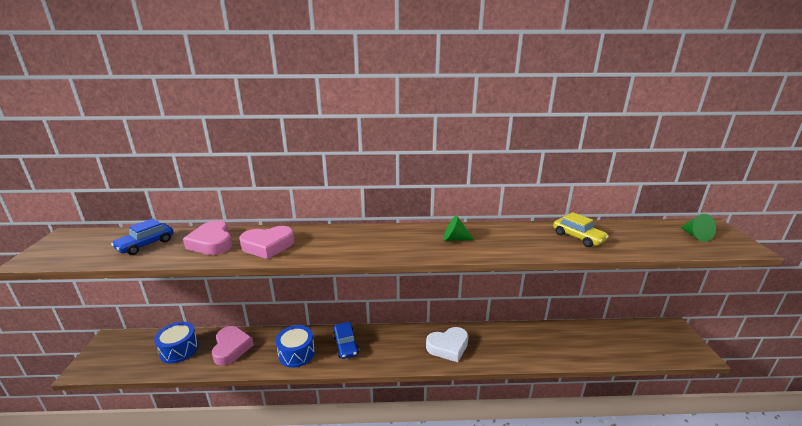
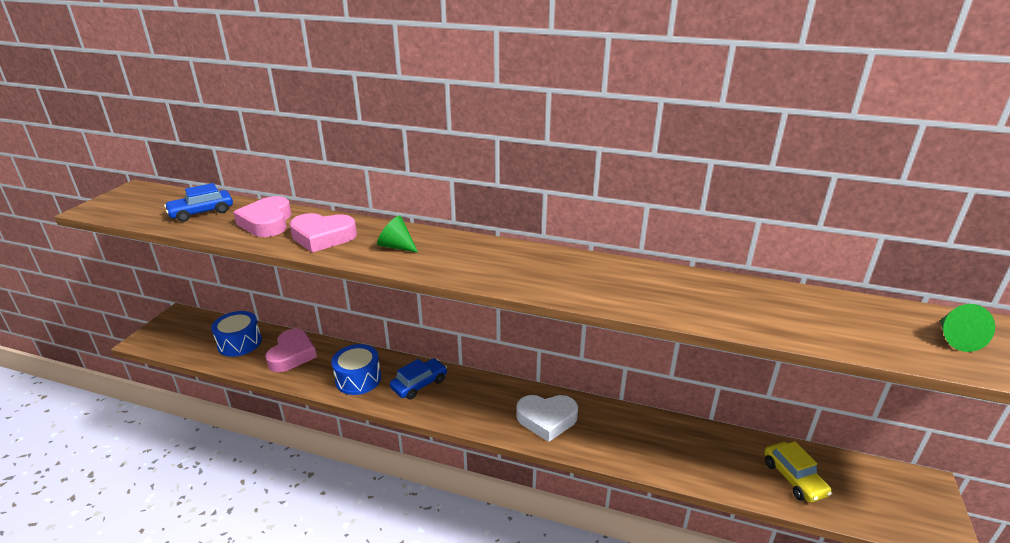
camera: 20 degrees right, 5 degrees up
blue car [333,322,359,359] -> blue car turned 135 degrees counterclockwise [390,358,447,399]
green cone [443,215,474,241] -> green cone moved to [377,216,418,253]
yellow car [553,212,609,247] -> yellow car moved to [764,441,832,503]

